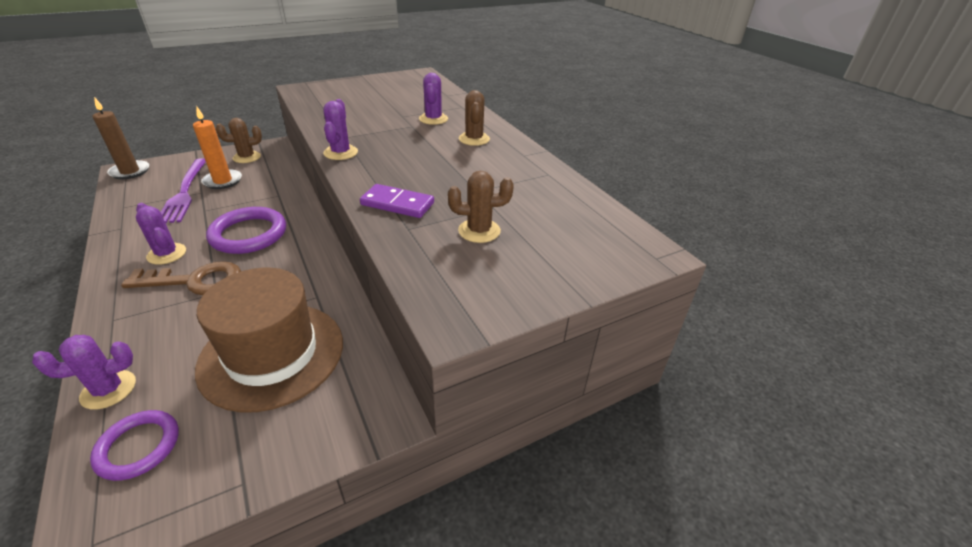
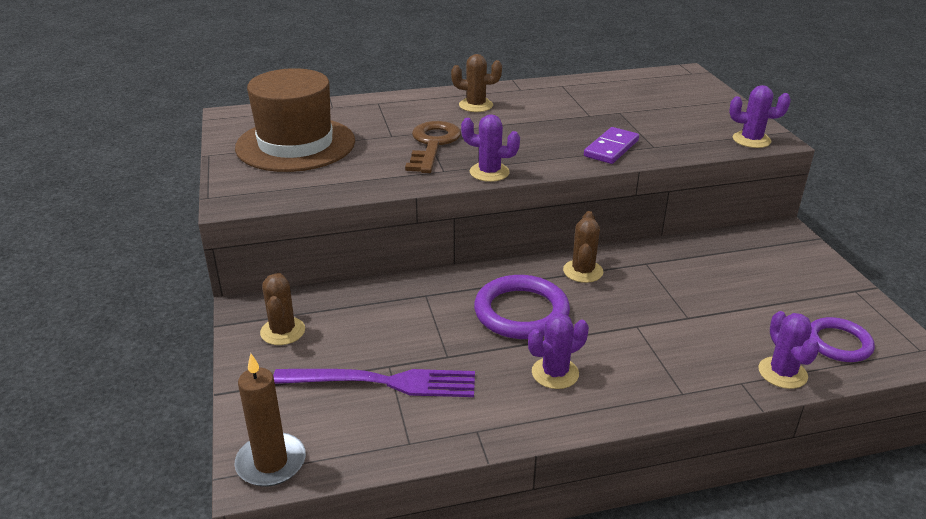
camera: 75 degrees left, 5 degrees down
brown key [121,261,241,295] -> brown key moved to [405,121,461,173]
orange candle [193,106,242,189] -> none
brown hat [195,268,343,412] -> brown hat moved to [235,68,355,172]
purple cactus [419,73,448,125] -> purple cactus moved to [729,85,791,148]
brown cactus [448,171,514,243] -> brown cactus moved to [563,211,603,283]

